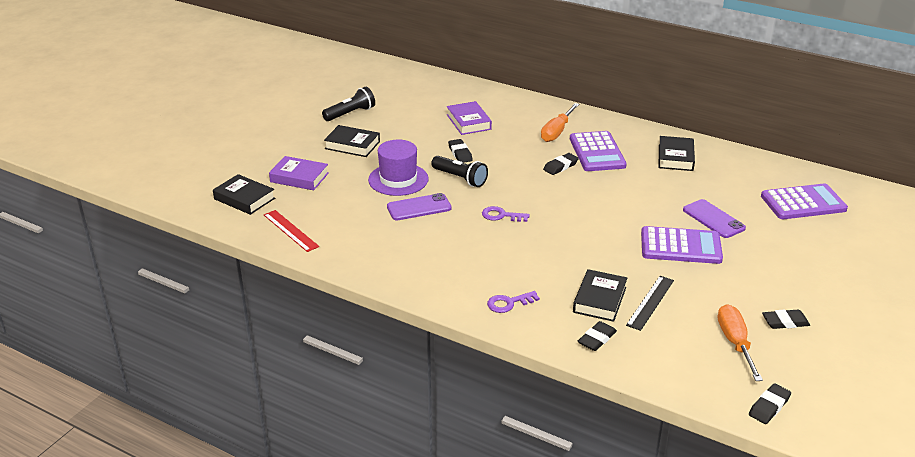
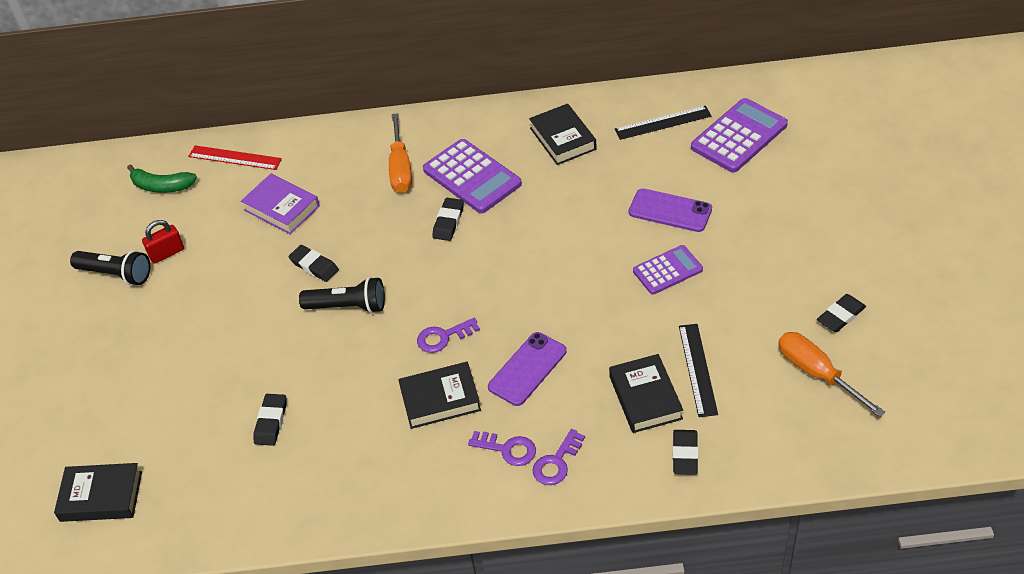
camera: 30 degrees left, 15 degrees up
red ruler [264,210,319,252] -> red ruler moved to [188,145,282,170]
purple book [269,156,329,190] -> none
black flashlight [322,86,375,121] -> black flashlight turned 90 degrees clockwise [70,250,151,285]
black book [324,125,380,157] -> black book moved to [398,362,481,429]
purple hat [368,140,429,196] -> none
purple phone [387,193,452,220] -> purple phone moved to [488,332,567,406]
purple calculator [641,226,723,264] -> purple calculator [633,245,703,295], size x0.62
black eraser [749,383,791,424] -> black eraser moved to [254,394,286,446]
none -> green banana [127,165,197,193]
none -> red padlock [142,220,184,264]
none -> purple key [468,431,536,466]
none -> black ruler [615,106,712,140]

